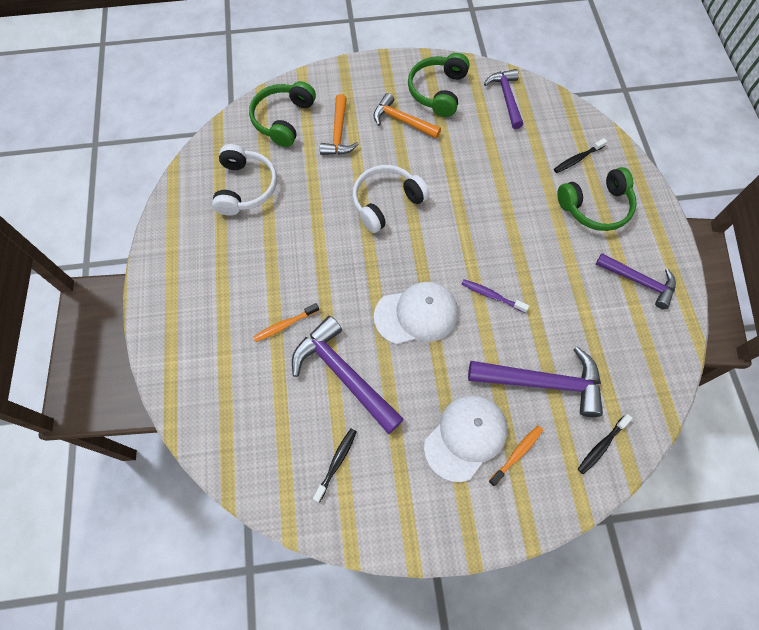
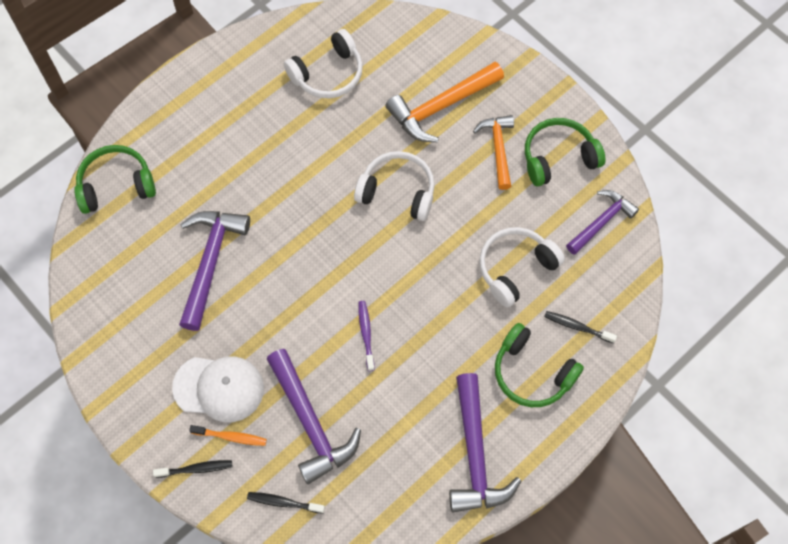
camera: 55 degrees right, 0 degrees up
green headphones [249,81,316,147] -> green headphones moved to [74,145,156,214]
orange toothbrush [253,303,319,342] -> none
black toothbrush [313,428,357,502] -> black toothbrush moved to [153,460,232,478]
orange hammer [320,94,359,155] -> orange hammer [385,62,504,142], size x1.53
white cap [374,282,458,344] -> none
purple hammer [596,253,676,309] -> purple hammer [449,373,521,512], size x1.53
none -> white headphones [479,227,565,307]

